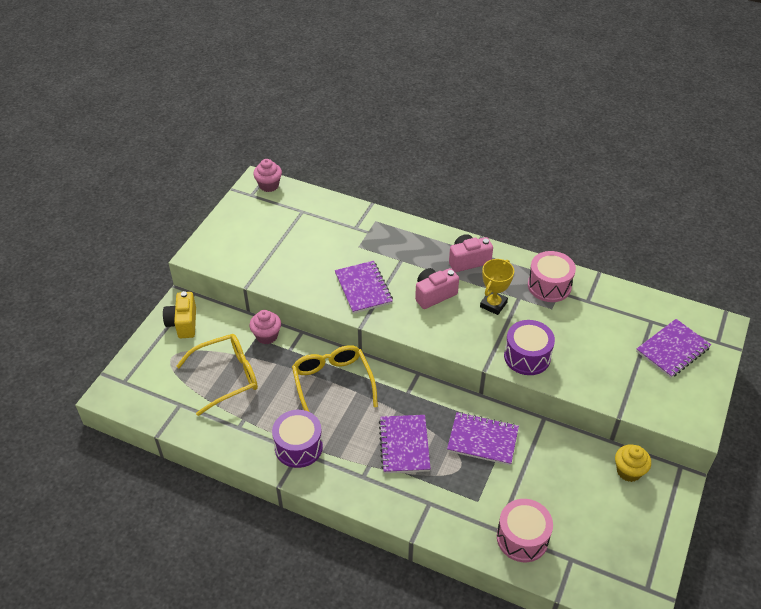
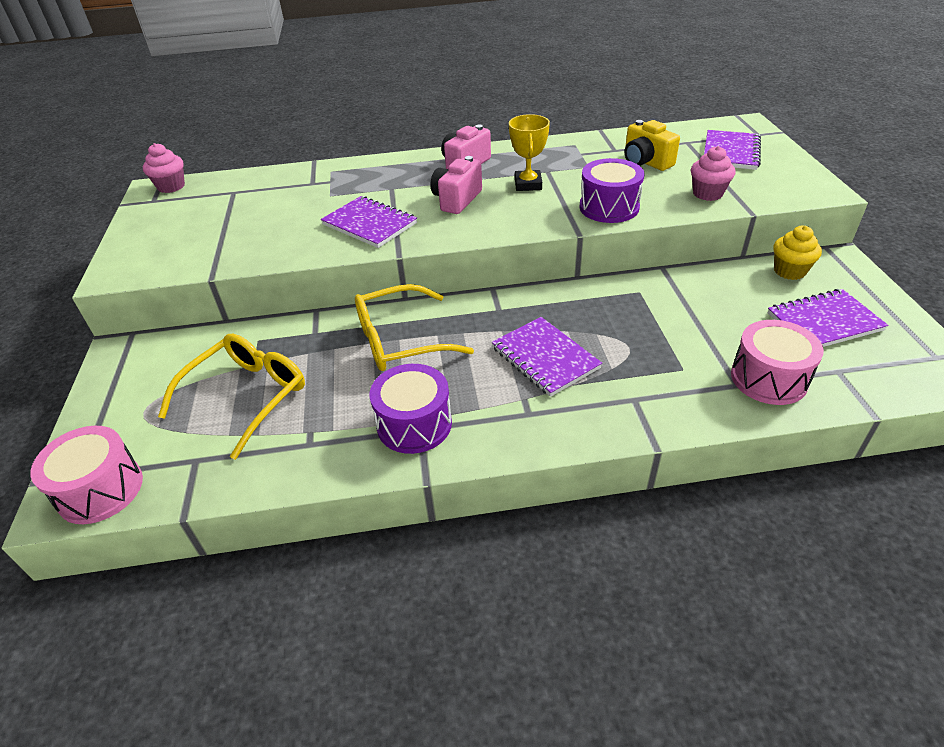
camera: 30 degrees left, 5 degrees down
yellow camera [163,291,196,338] -> yellow camera moved to [625,120,680,171]
pink cupcake [249,310,281,344] -> pink cupcake moved to [691,146,736,201]
yellow glasses [292,345,378,412] -> yellow glasses turned 60 degrees counterclockwise [355,284,474,371]
purple notebook [447,412,519,465] -> purple notebook moved to [768,289,888,347]
pink drum [528,251,576,302] -> pink drum moved to [30,426,143,524]

